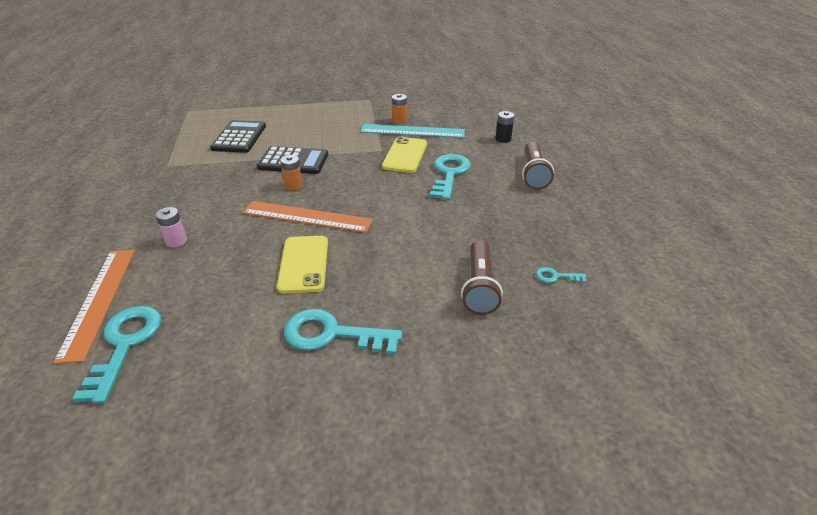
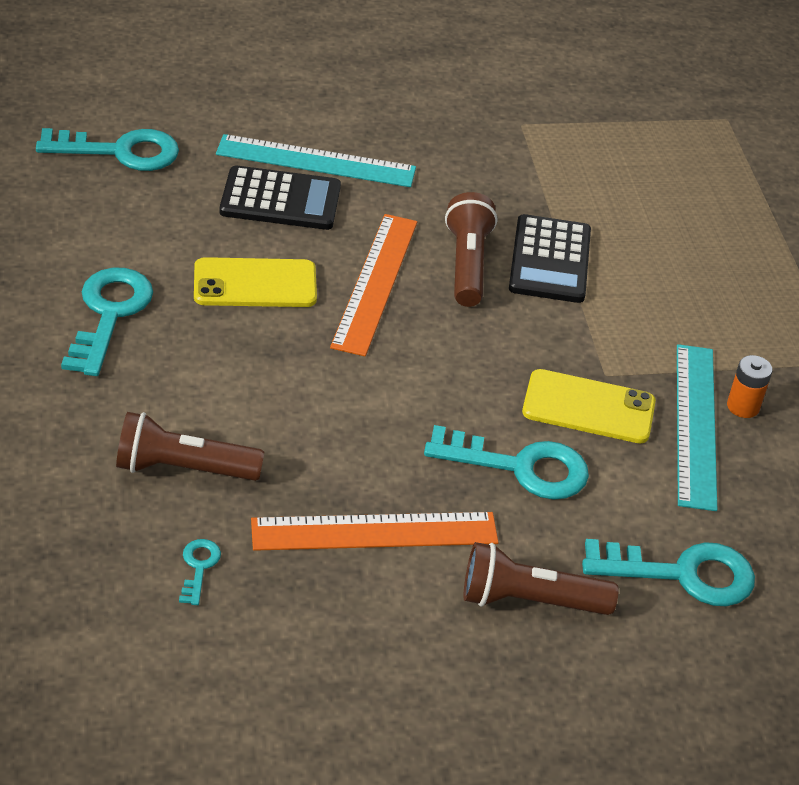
camera: 85 degrees right, 5 degrees up
orange ruler [53,250,135,364] -> orange ruler moved to [251,512,499,551]
pink battery [156,207,187,248] -> turquoise ruler [216,134,416,187]
black calculator [210,120,266,153] -> black calculator moved to [220,165,341,230]
orange battery [280,155,303,191] -> brown flashlight [445,192,497,307]
black battery [495,111,514,143] -> turquoise key [582,539,755,606]

